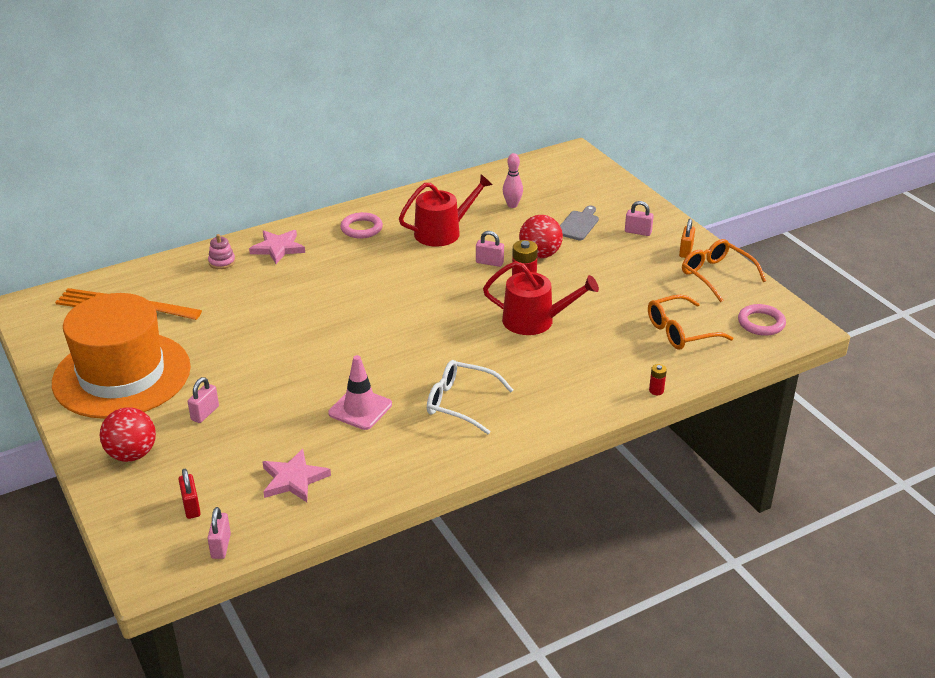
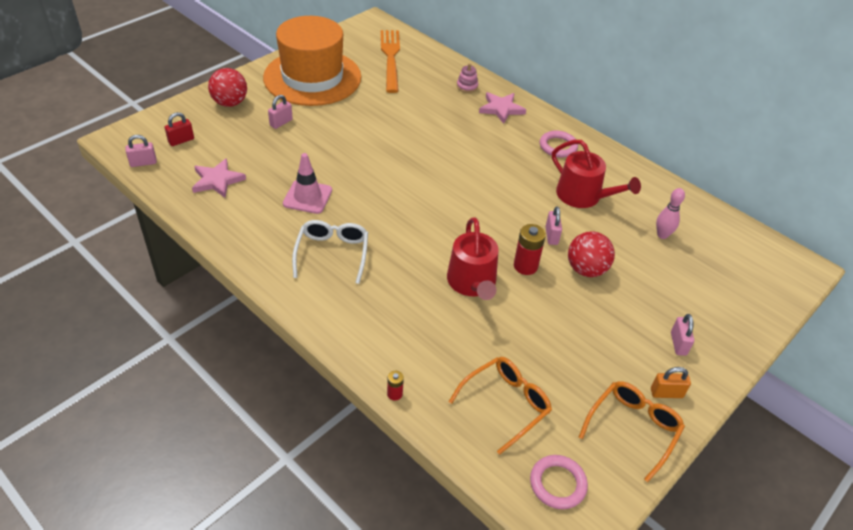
camera: 70 degrees right, 10 degrees up
pink padlock [188,377,219,423] -> pink padlock turned 60 degrees counterclockwise [268,95,293,129]
grey cutting board [560,205,599,240] -> none
orange glasses [648,295,733,350] -> orange glasses turned 90 degrees clockwise [448,357,552,455]

